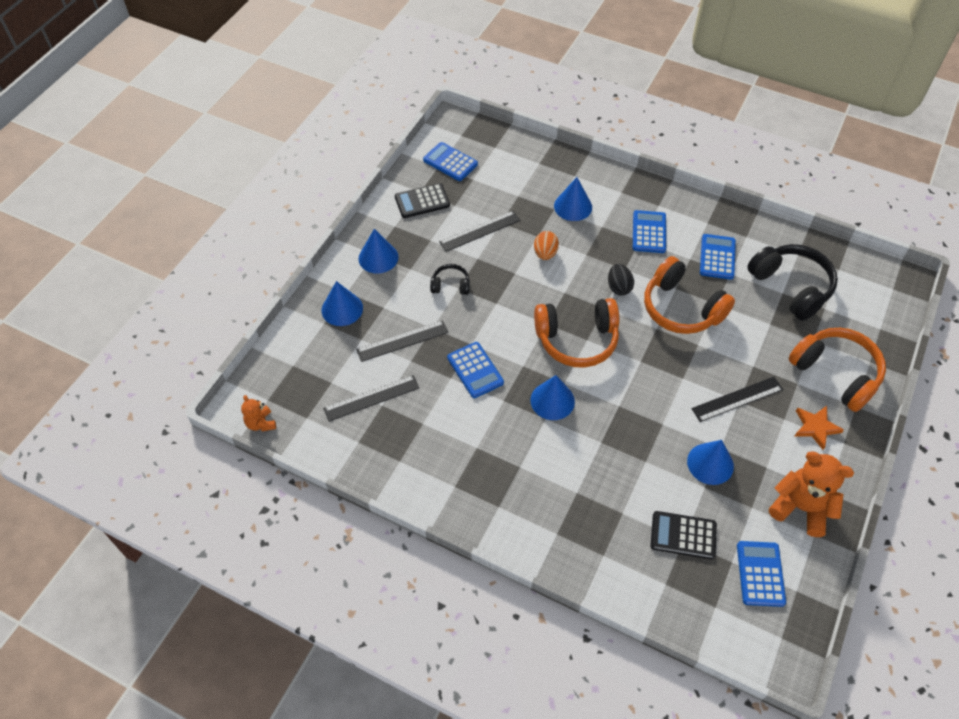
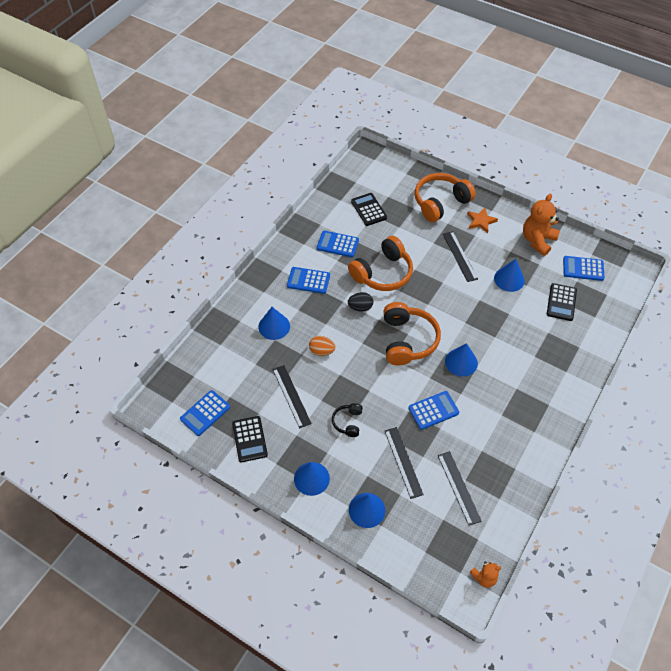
camera: 85 degrees left, 0 degrees up
black headphones [747,244,838,321] -> black calculator [351,193,387,226]

